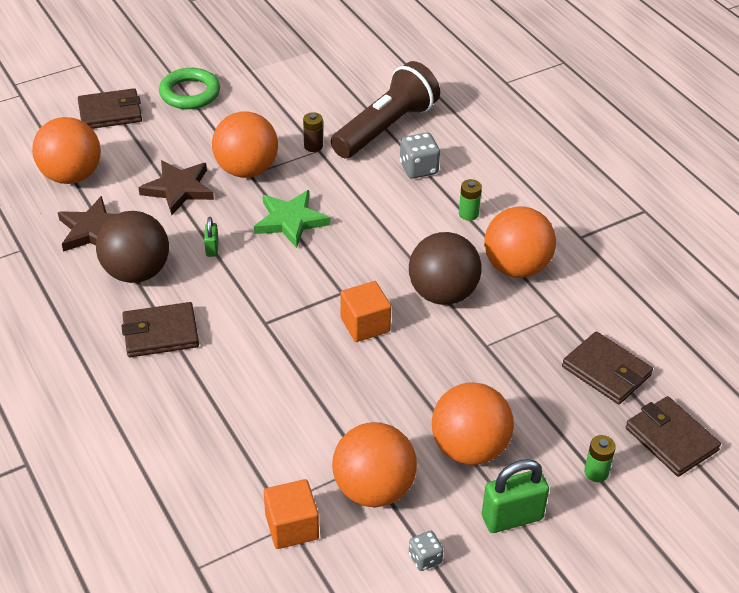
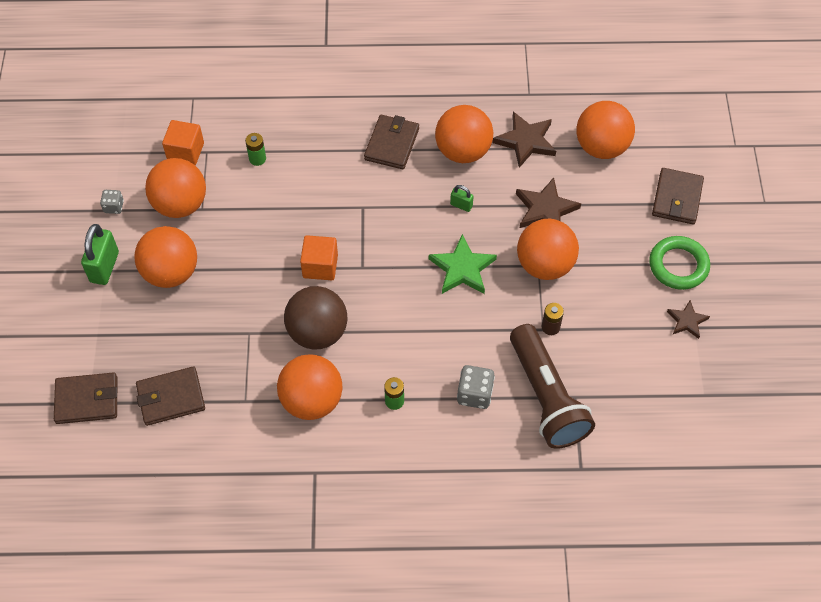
camera: 120 degrees right, 15 degrees up
brown ball [96,211,169,283] -> orange ball [435,105,493,163]
green battery [584,435,616,482] -> green battery moved to [245,133,266,166]
none -> brown star [667,300,710,339]

